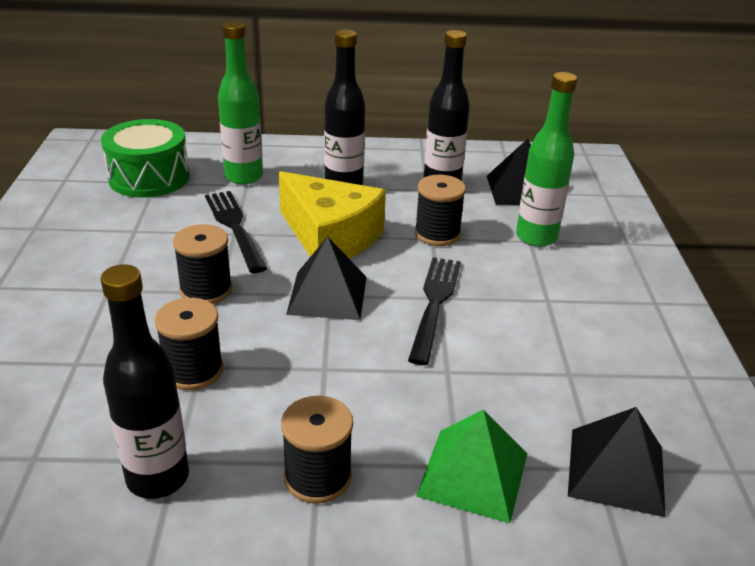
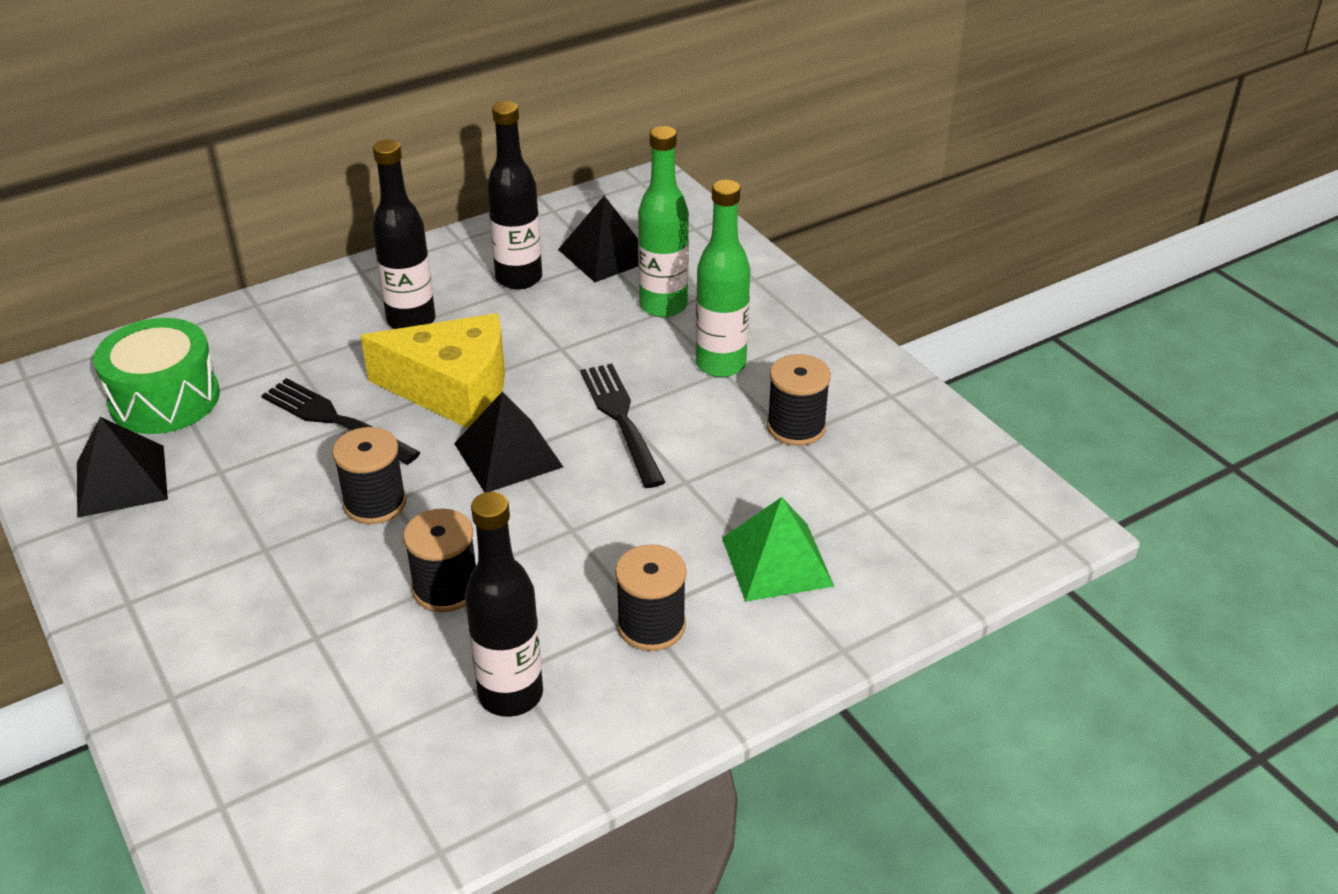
camera: 30 degrees left, 5 degrees up
green bottle [218,21,263,185] -> green bottle moved to [696,179,750,377]
black spool [414,175,466,246] -> black spool moved to [767,354,831,446]
black pyramid [568,407,666,517] -> black pyramid moved to [77,417,168,518]

